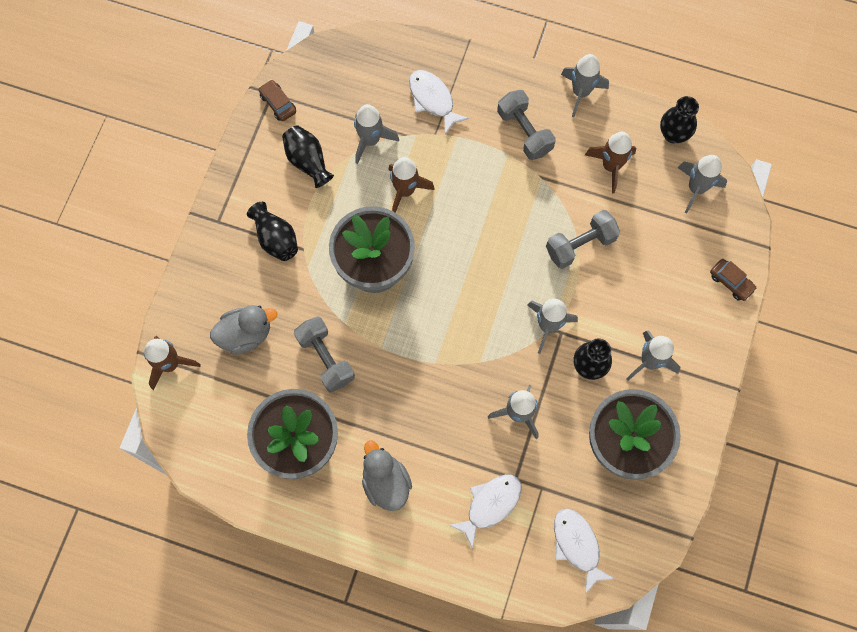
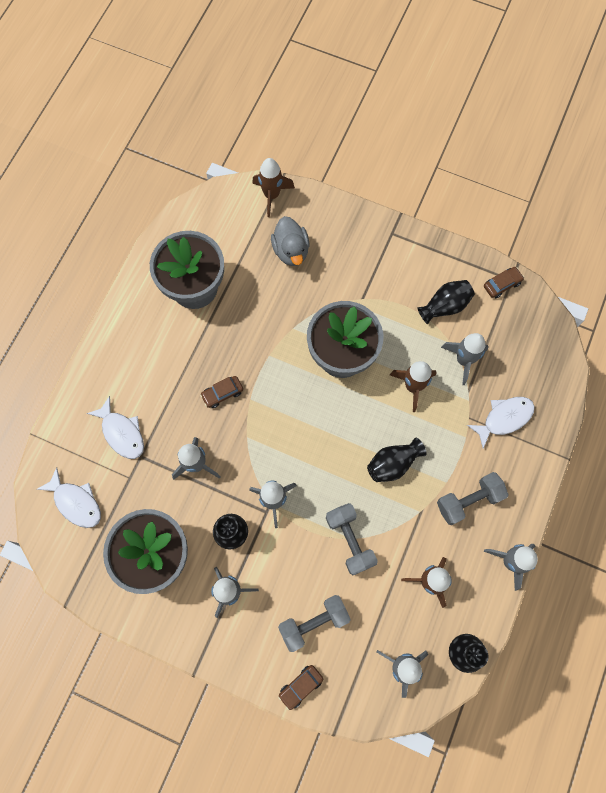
camera: 95 degrees right, 0 degrees up
black vase [247,202,298,261] -> black vase moved to [367,438,427,482]
grey dumbbell [294,316,355,392] -> grey dumbbell moved to [278,595,351,652]
grey duck [362,440,412,511] -> none
white fish [554,509,615,594] -> white fish turned 60 degrees clockwise [37,467,101,528]
none -> brown car [200,376,243,408]

